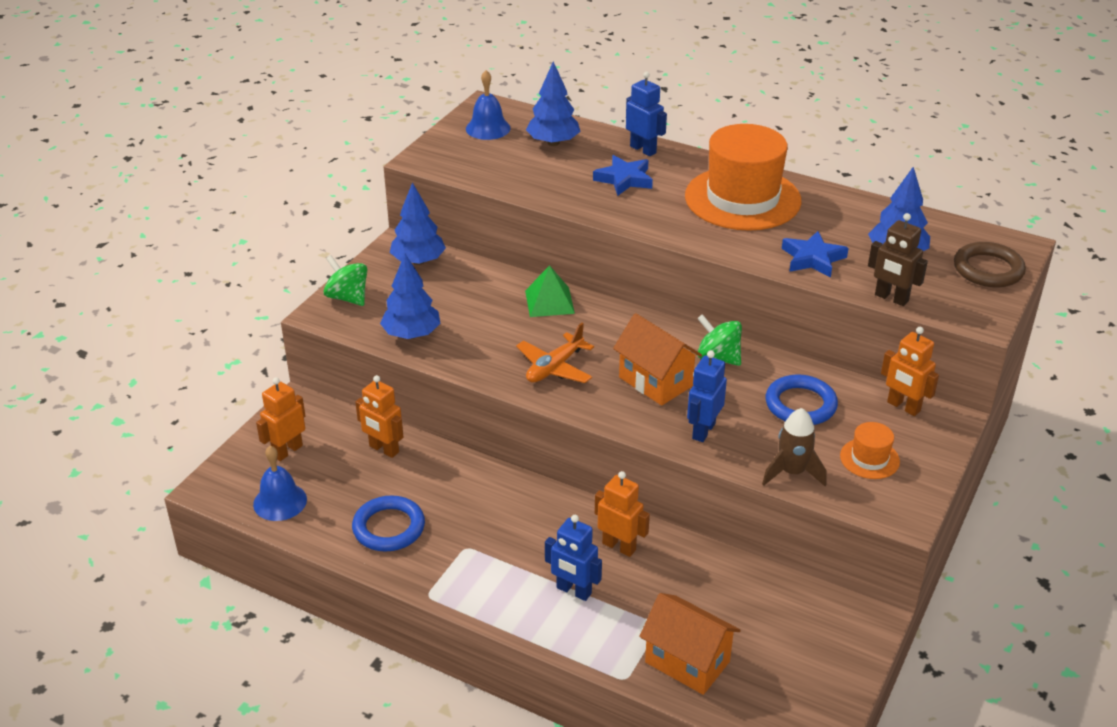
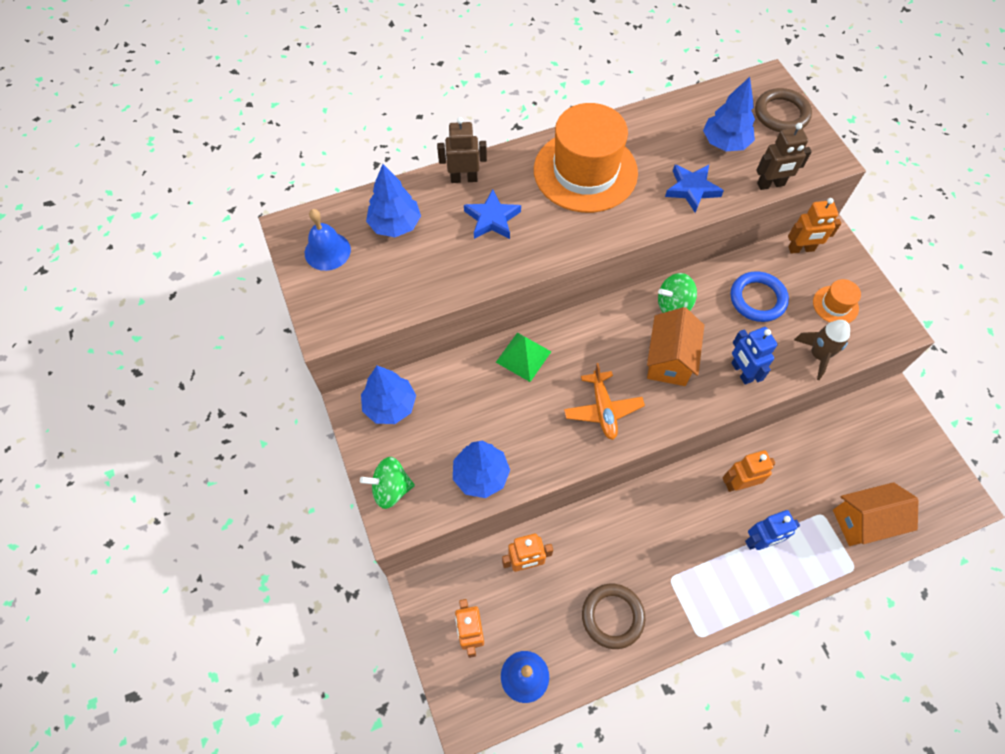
camera: 50 degrees left, 25 degrees up
blue ring [352,496,425,552] -> brown ring [582,584,645,649]
orange house [613,313,702,406] -> orange house turned 75 degrees counterclockwise [647,307,704,386]
blue robot [626,72,667,156] -> brown robot [437,117,487,183]

